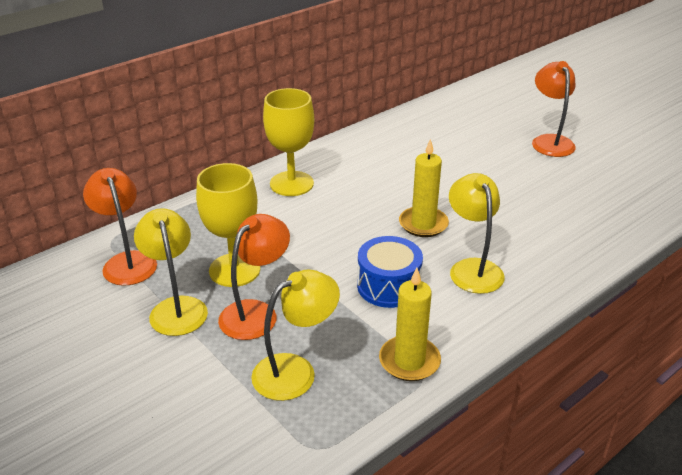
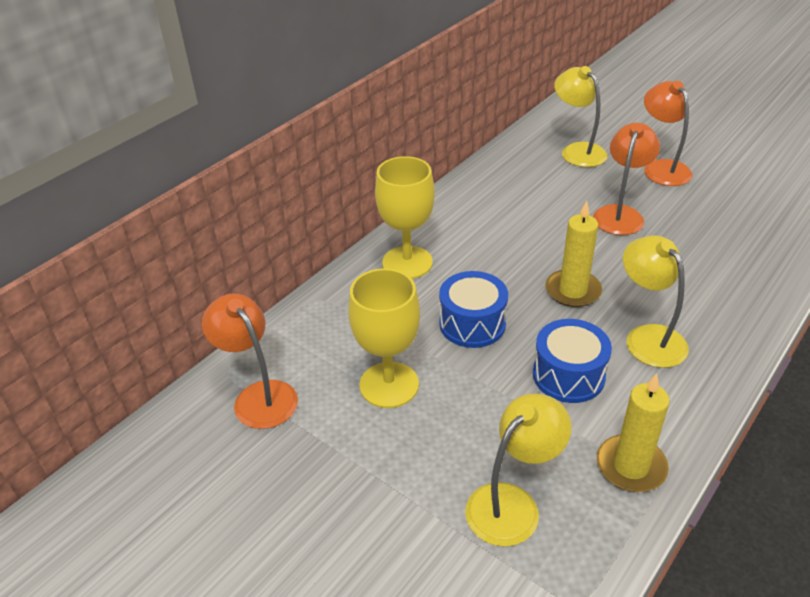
camera: 10 degrees left, 5 degrees up
yellow lamp [134,208,208,336] -> yellow lamp moved to [554,66,608,167]
orange lamp [218,214,290,340] -> orange lamp moved to [593,123,660,235]
none -> blue drum [439,271,508,348]

